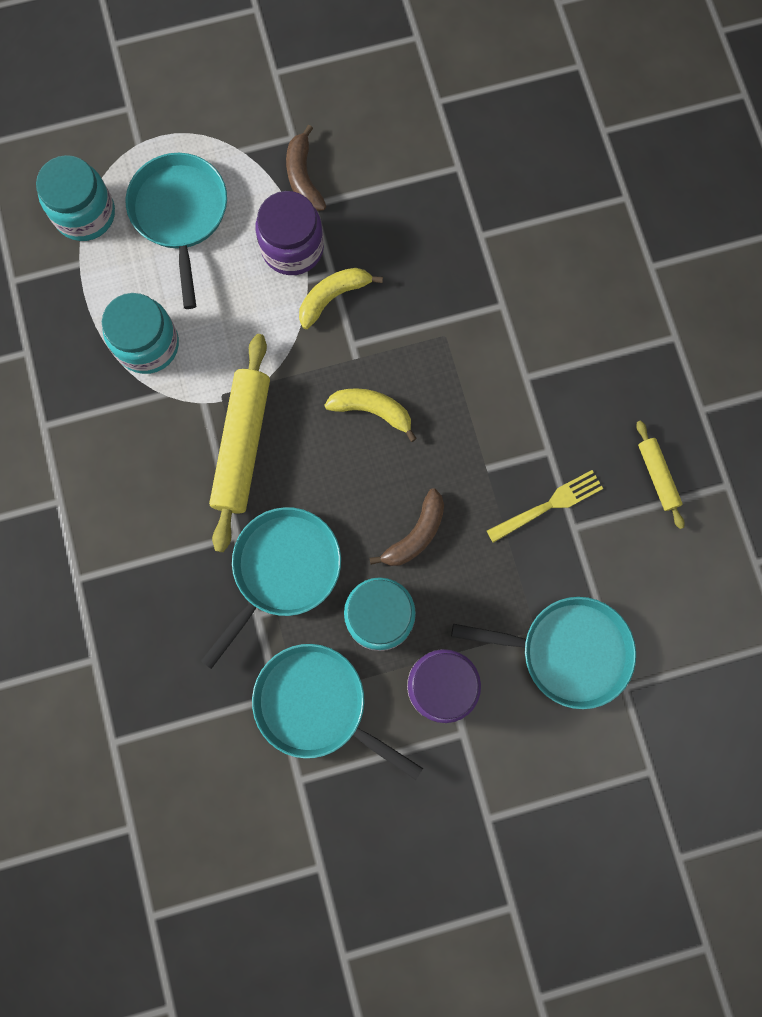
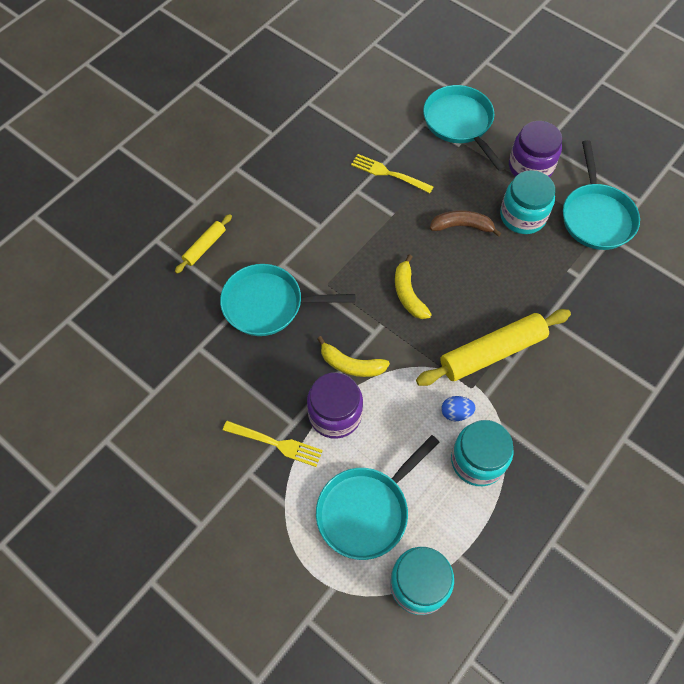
camera: 125 degrees left, 15 degrees down
turquoise pan [201,507,341,669] -> turquoise pan moved to [220,264,355,336]
brown banana [286,125,326,211] -> yellow fork [223,421,323,467]
yellow rolling pin [636,421,685,529] -> yellow rolling pin moved to [175,214,232,273]
none -> blue egg [441,396,476,421]

